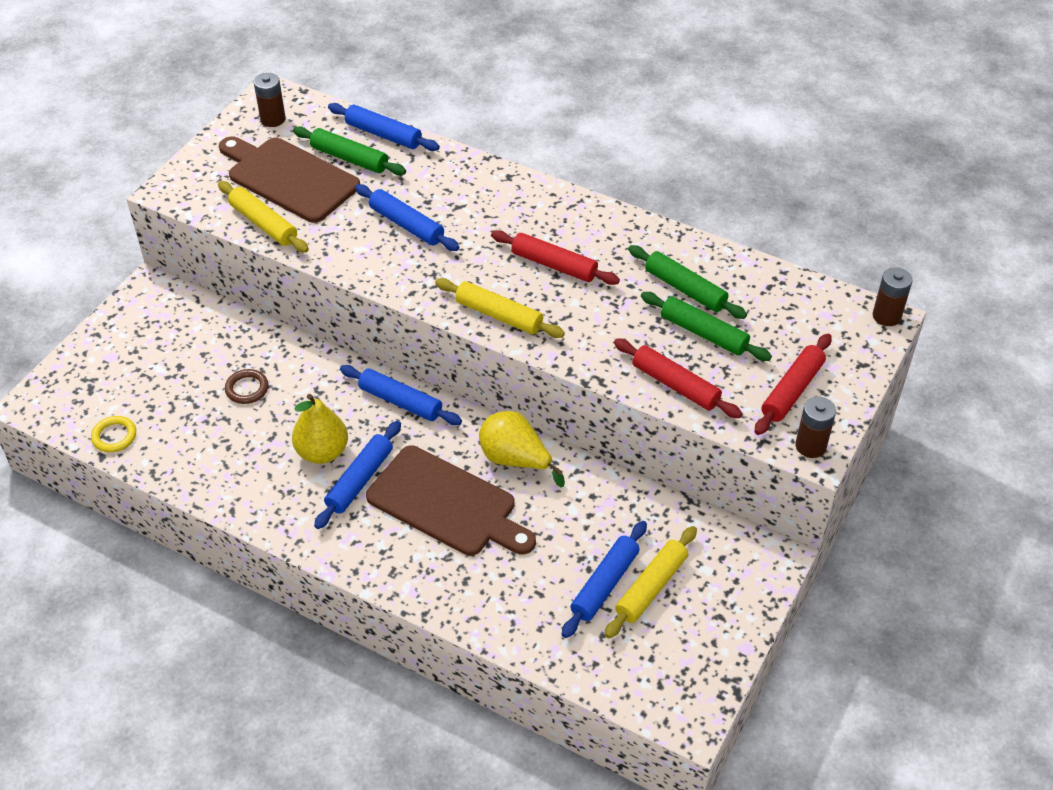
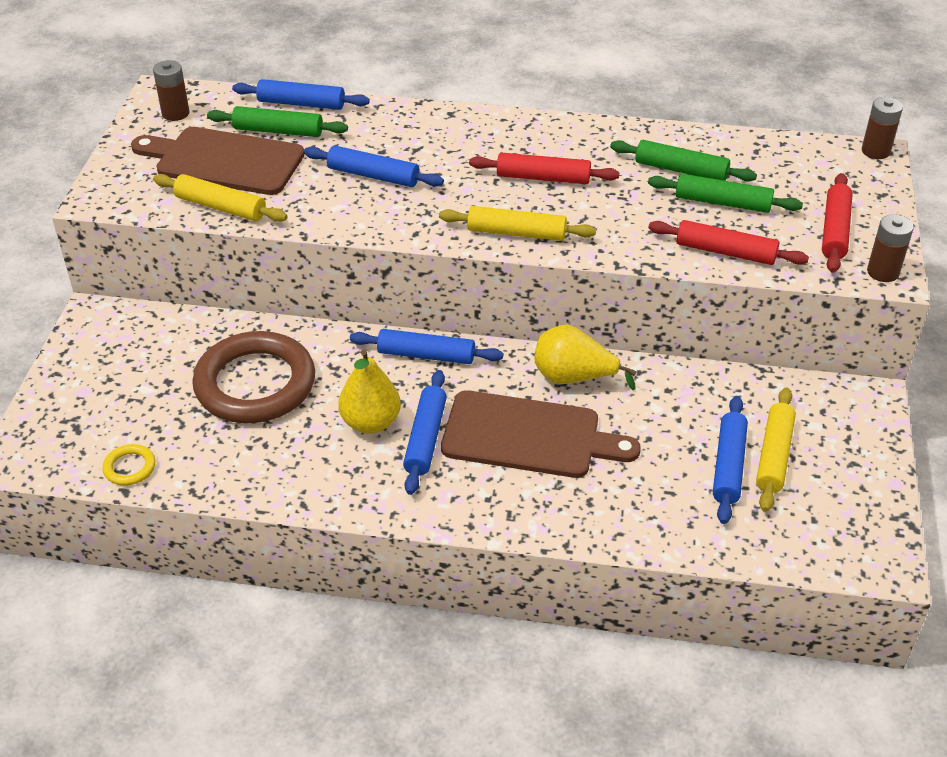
camera: 20 degrees left, 5 degrees down
brown ring [225,369,269,404] -> brown ring [192,331,315,423], size x2.48

